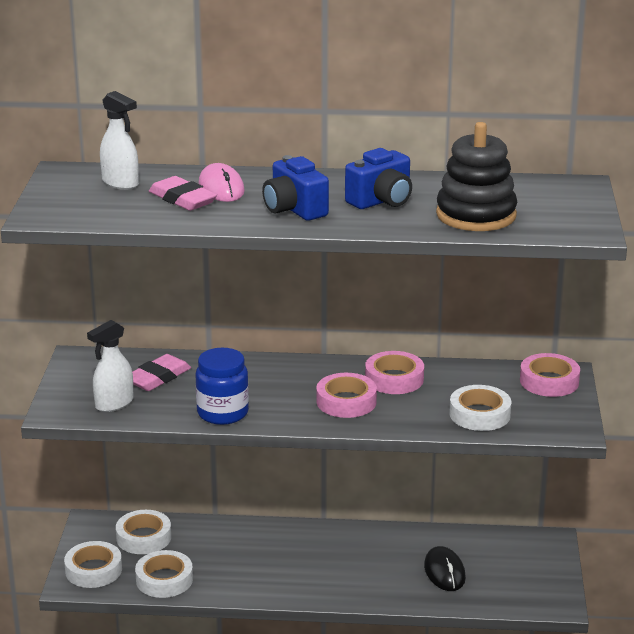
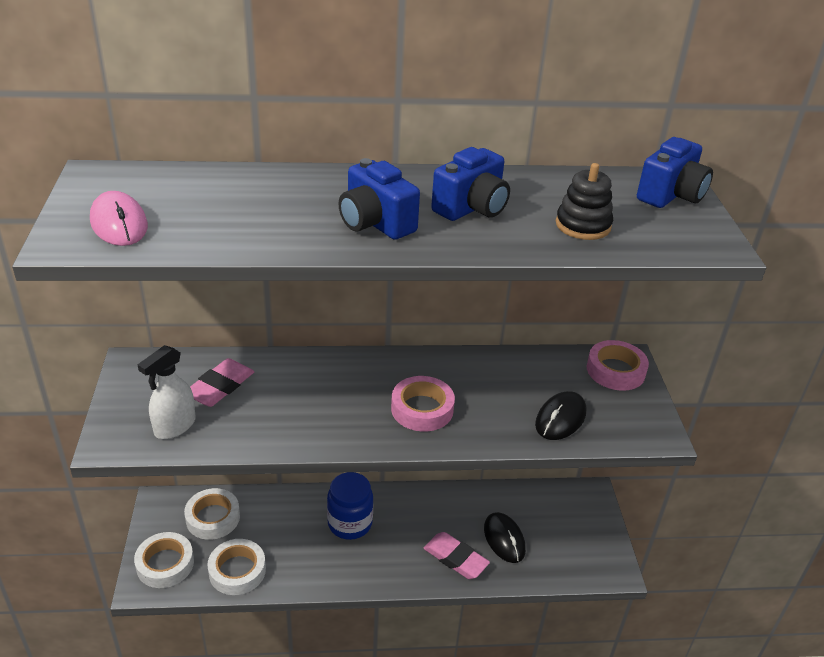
camera: 10 degrees left, 10 degrees up
white spray bottle [100,91,139,190] -> none
pink eraser [149,176,217,211] -> pink eraser moved to [423,532,490,579]
blue jar [196,348,249,425] -> blue jar moved to [327,472,373,540]
pink mouse [199,163,245,202] -> pink mouse moved to [90,191,148,246]
pink tape [365,351,424,394] -> none
black stacking toy [436,122,517,231] -> black stacking toy [556,163,613,240], size x0.61
white tape [449,385,511,431] -> black mouse [535,391,586,440]
none -> blue camera [637,137,713,208]

